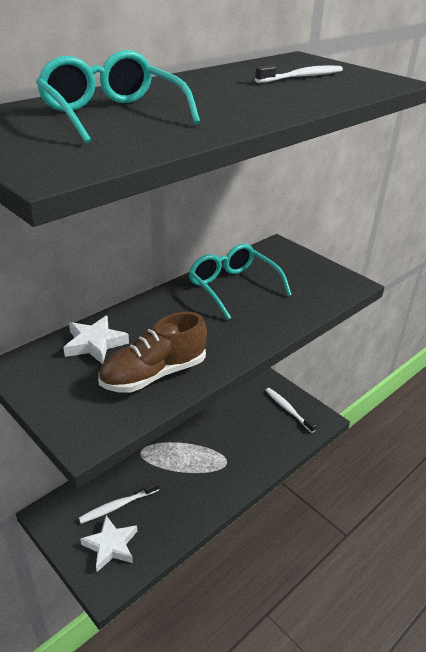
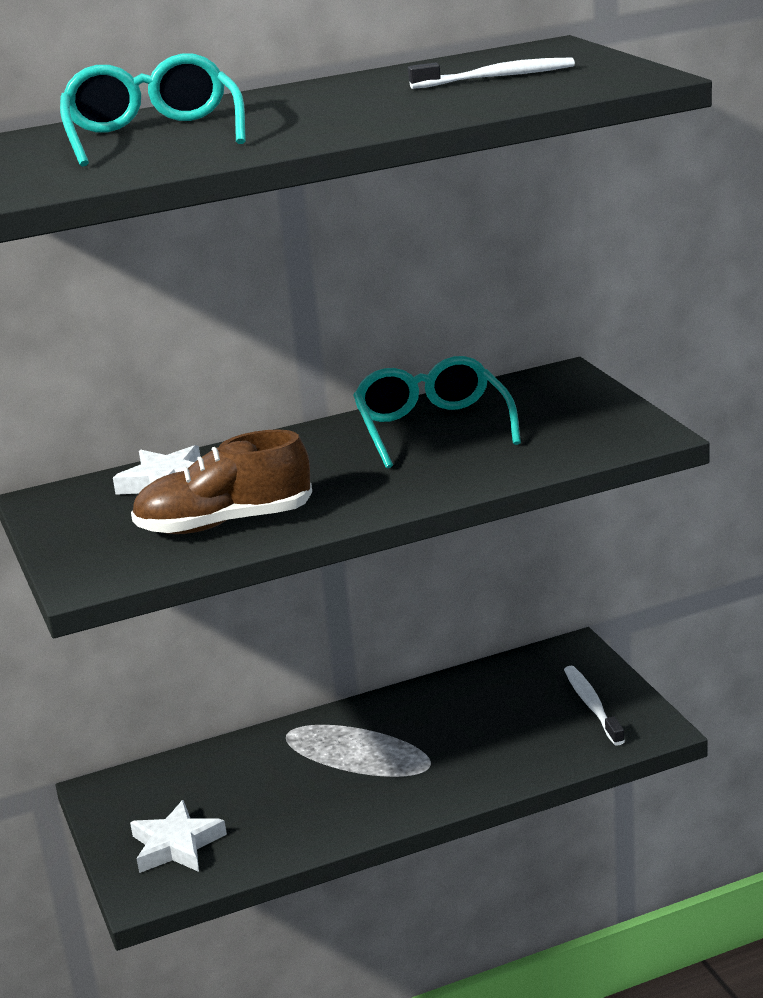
camera: 25 degrees right, 10 degrees down
white toothbrush [79,480,159,524] -> none

